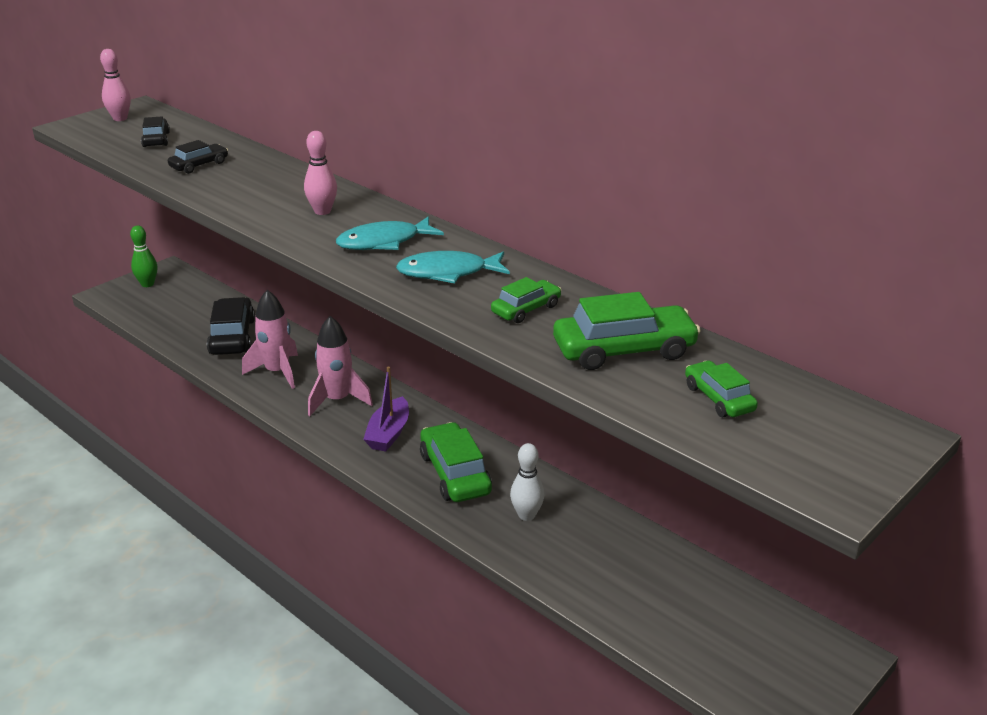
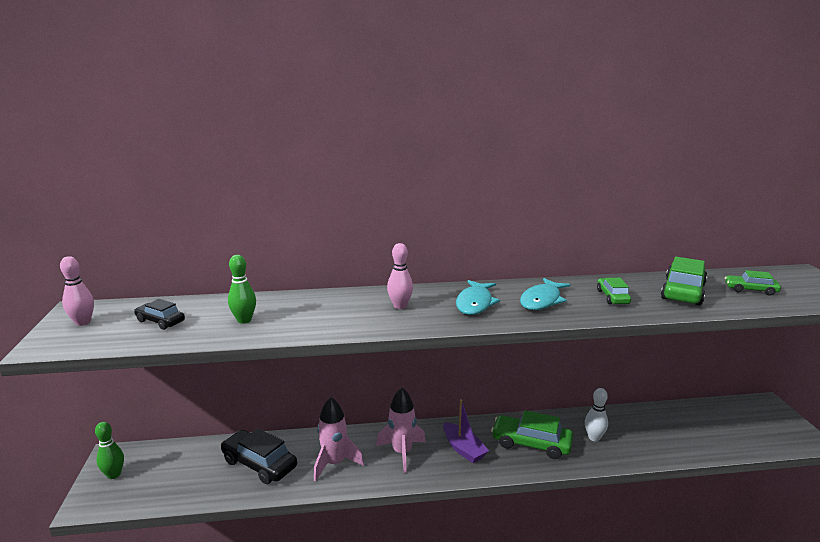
camera: 50 degrees left, 10 degrees down
black car [168,140,228,174] -> green bowling pin [228,255,256,324]

